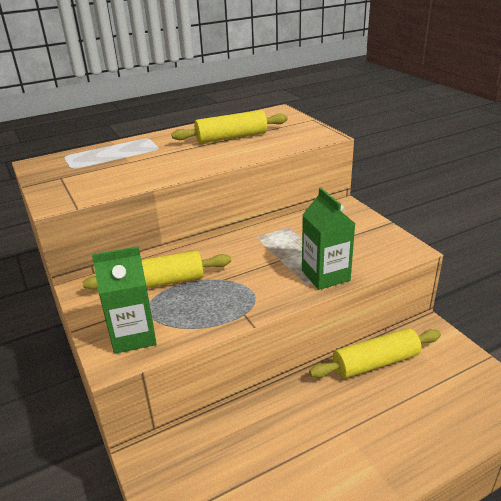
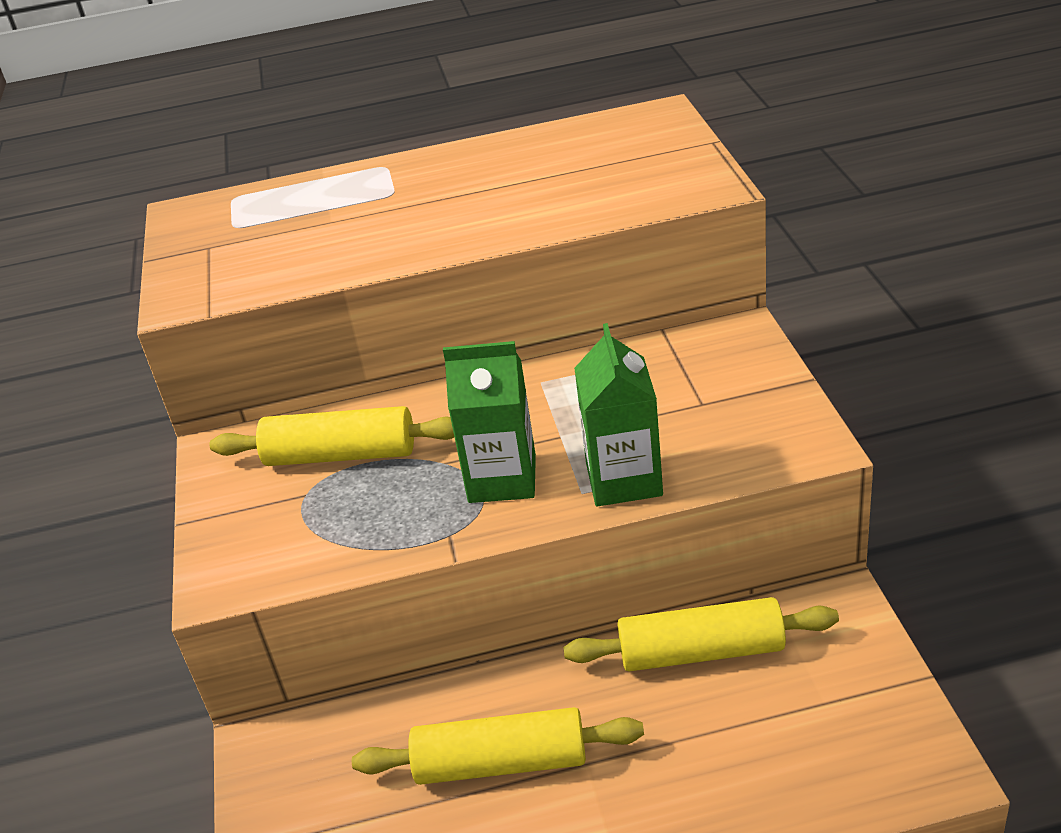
camera: 20 degrees right, 5 degrees up
green carton [92,246,157,354] -> green carton moved to [443,341,536,503]
yellow rolling pin [171,110,288,144] -> yellow rolling pin moved to [352,707,644,785]

